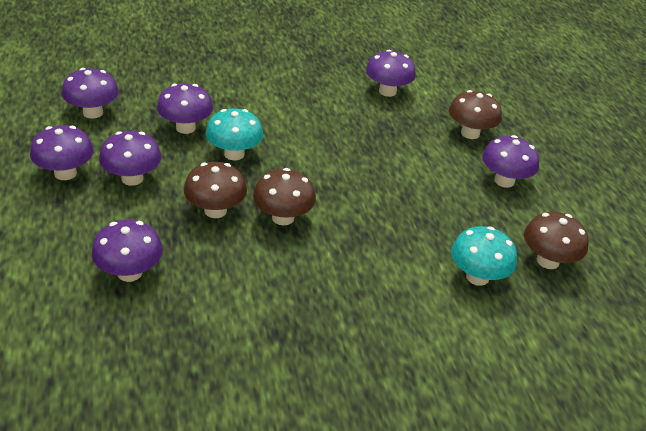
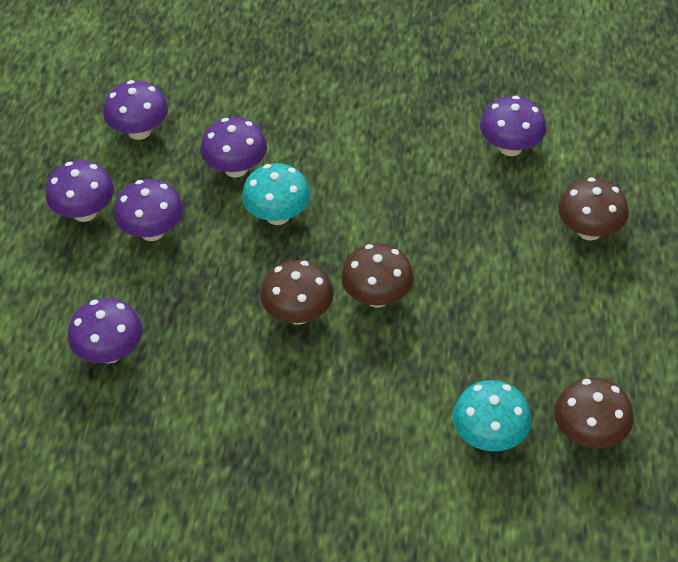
camera: 25 degrees right, 10 degrees up
brown mushroom [184,162,247,218] -> brown mushroom moved to [341,243,414,308]
purple mushroom [482,135,539,188] -> none

